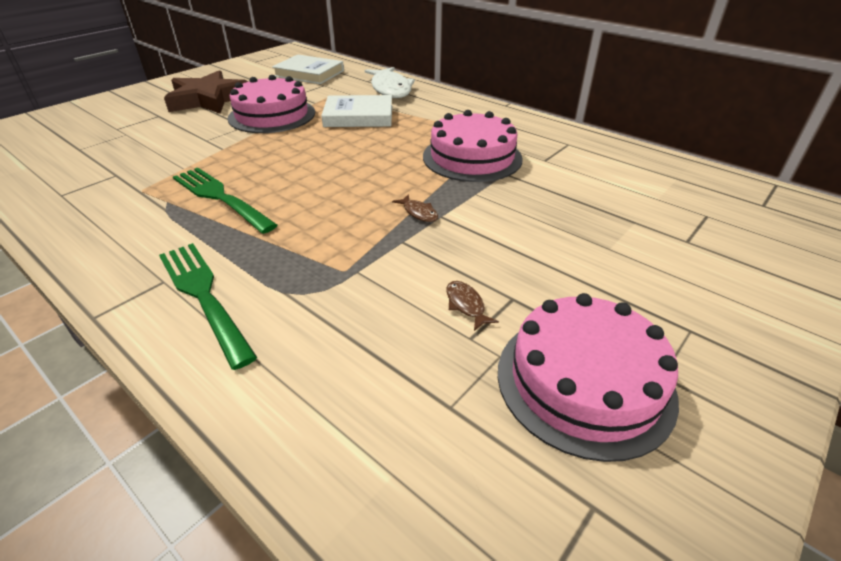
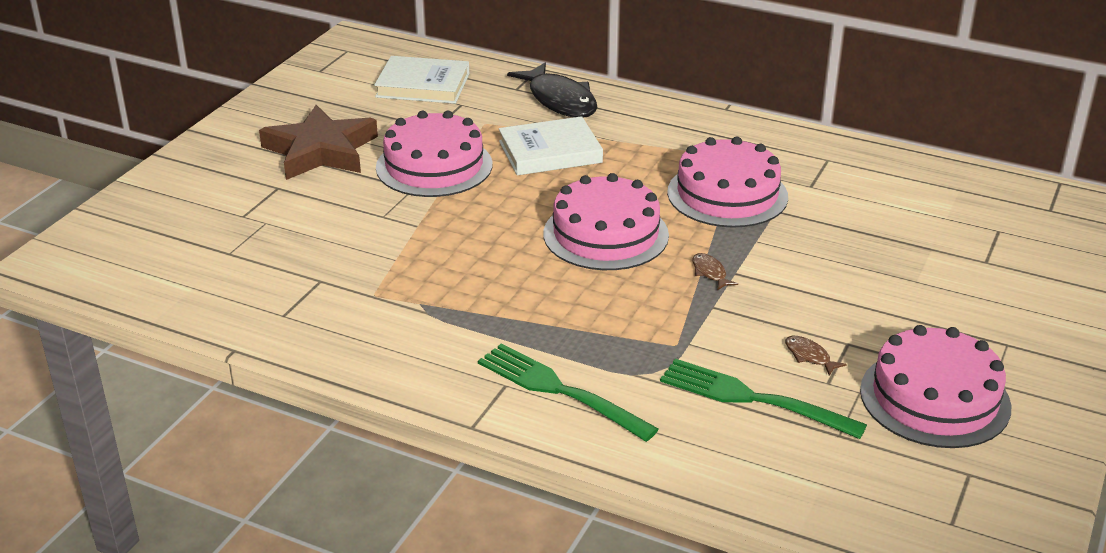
camera: 15 degrees left, 5 degrees down
green fork [173,168,277,234] -> green fork moved to [660,359,867,439]
white fish [365,67,415,98] -> black fish [507,62,597,118]
brown fish [392,194,438,222] -> brown fish turned 150 degrees counterclockwise [692,253,738,291]
none -> pink cake [543,173,669,270]

